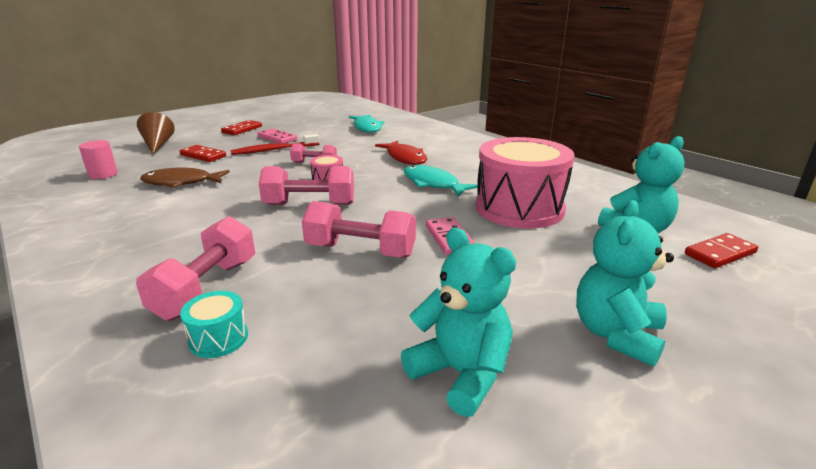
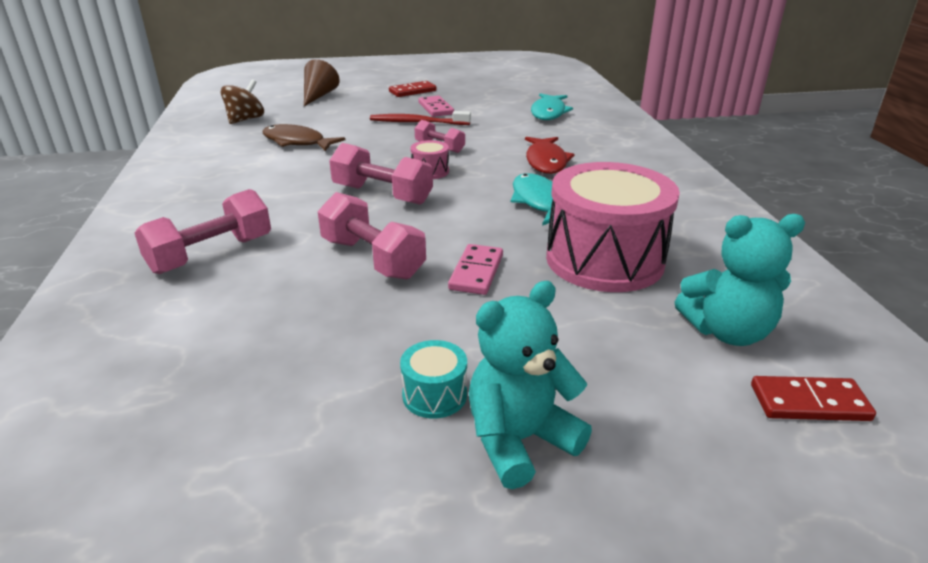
camera: 30 degrees right, 5 degrees up
pink cylinder [79,140,118,179] -> brown spinning top [220,79,264,124]
red domino [180,145,226,162] -> none
turquoise drum [180,291,248,358] -> turquoise drum moved to [400,340,467,418]
turquoise teddy bear [401,228,516,417] -> none

